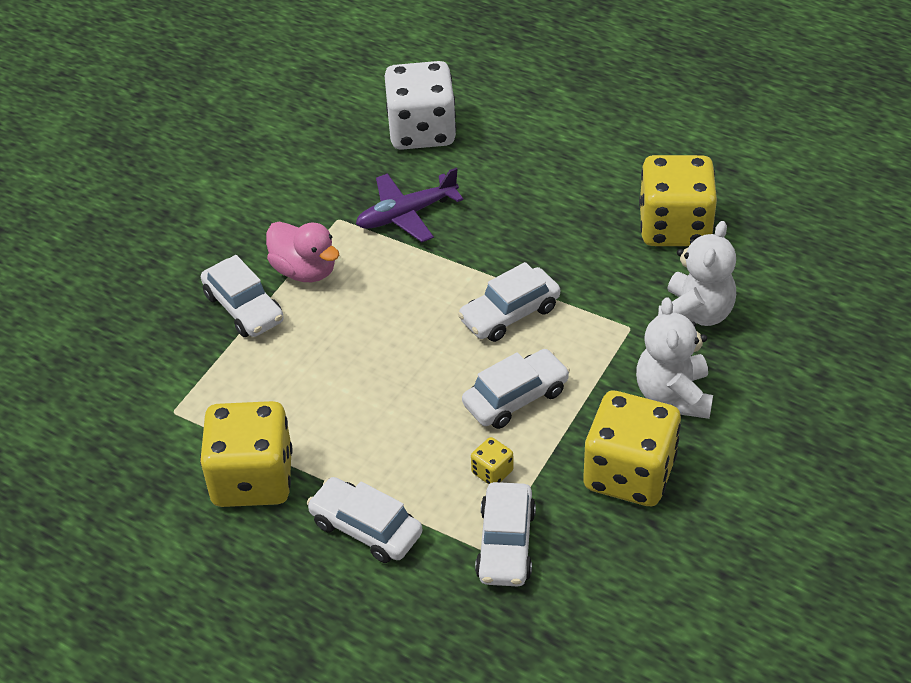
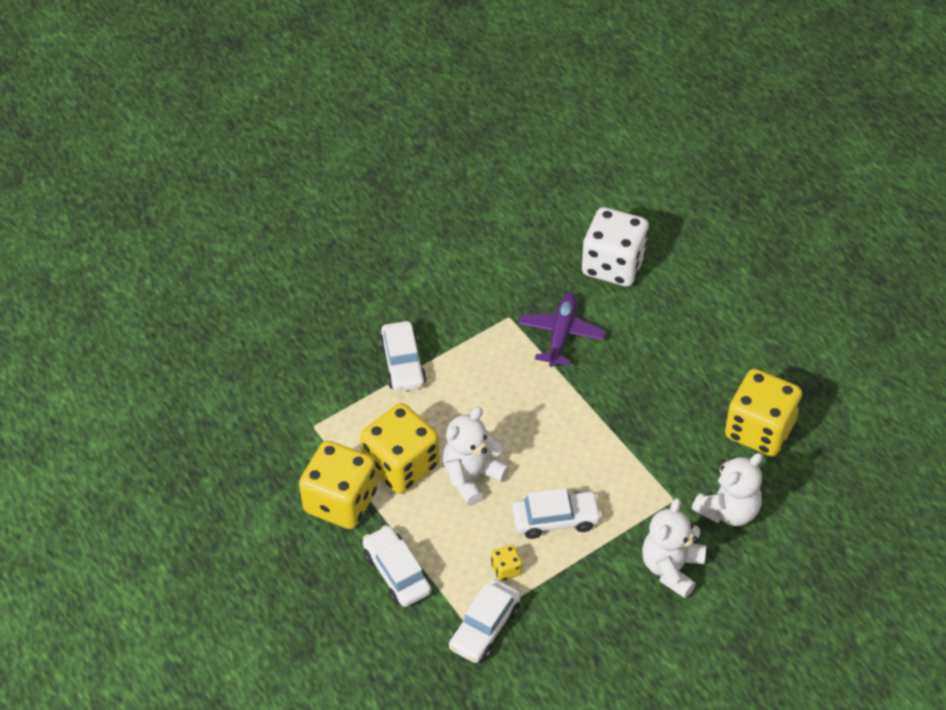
camera: 25 degrees right, 5 degrees up
pink duck [266,222,339,282] -> none
purple plane [356,168,463,242] -> purple plane turned 105 degrees clockwise [518,293,606,367]
white car [458,262,560,342] -> none
yellow dice [583,391,681,506] -> yellow dice moved to [360,403,440,494]
none -> white teddy bear [443,407,510,506]

